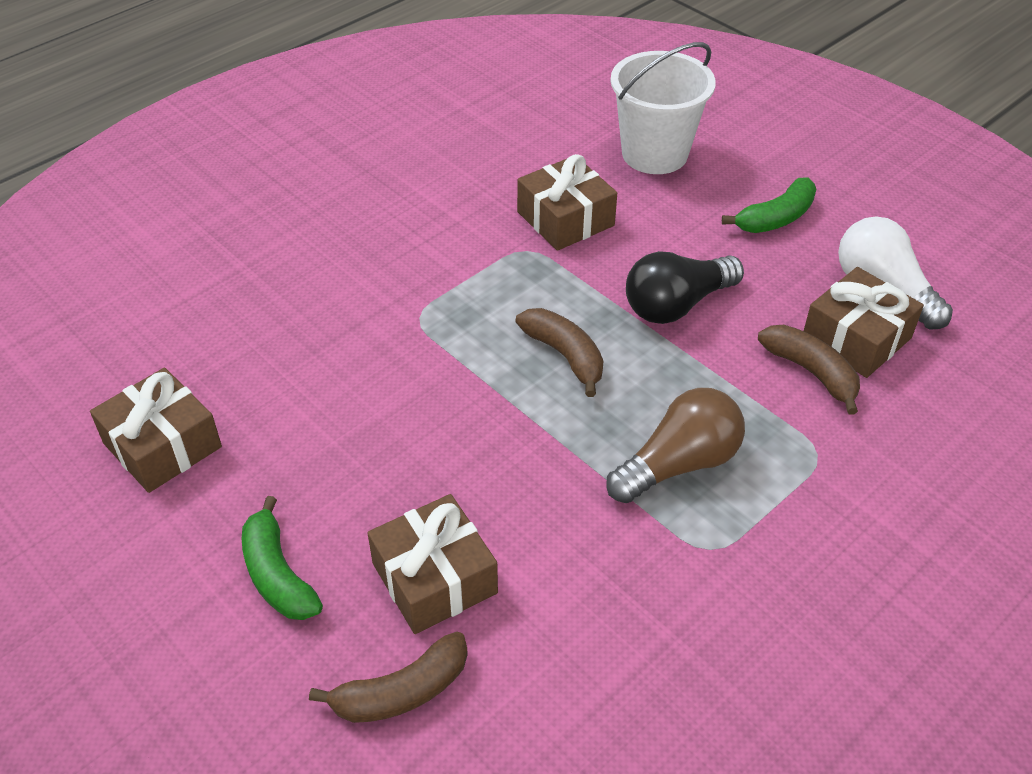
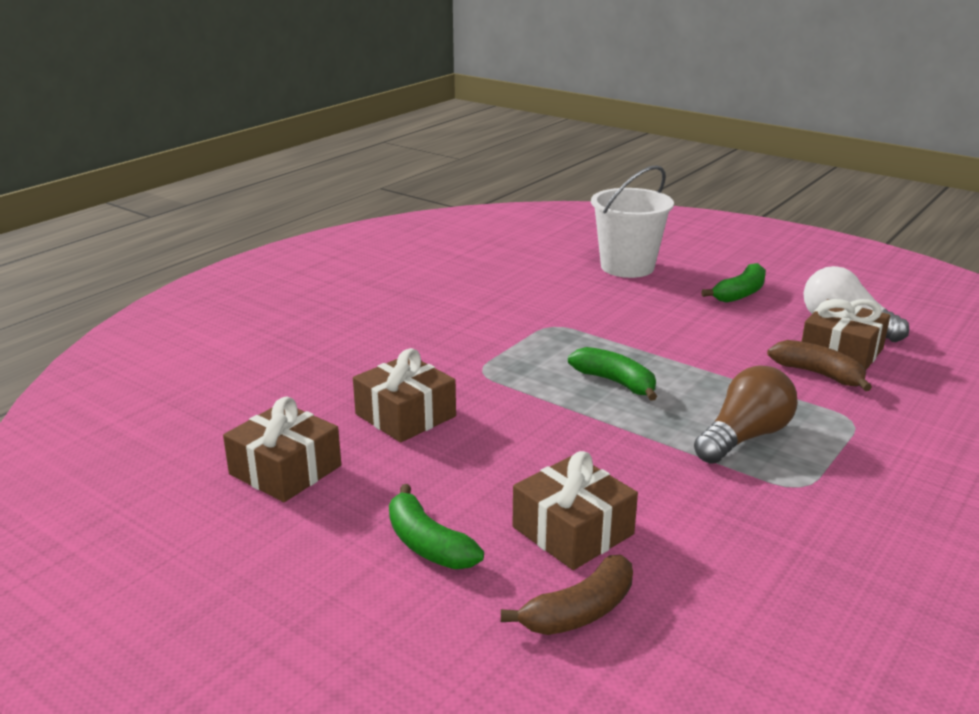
camera: 10 degrees left, 20 degrees down
brown banana [515,308,603,397] -> green banana [568,347,657,401]
brown gift [517,154,617,251] -> brown gift moved to [353,348,456,442]
black light bulb [626,251,744,324] -> none

